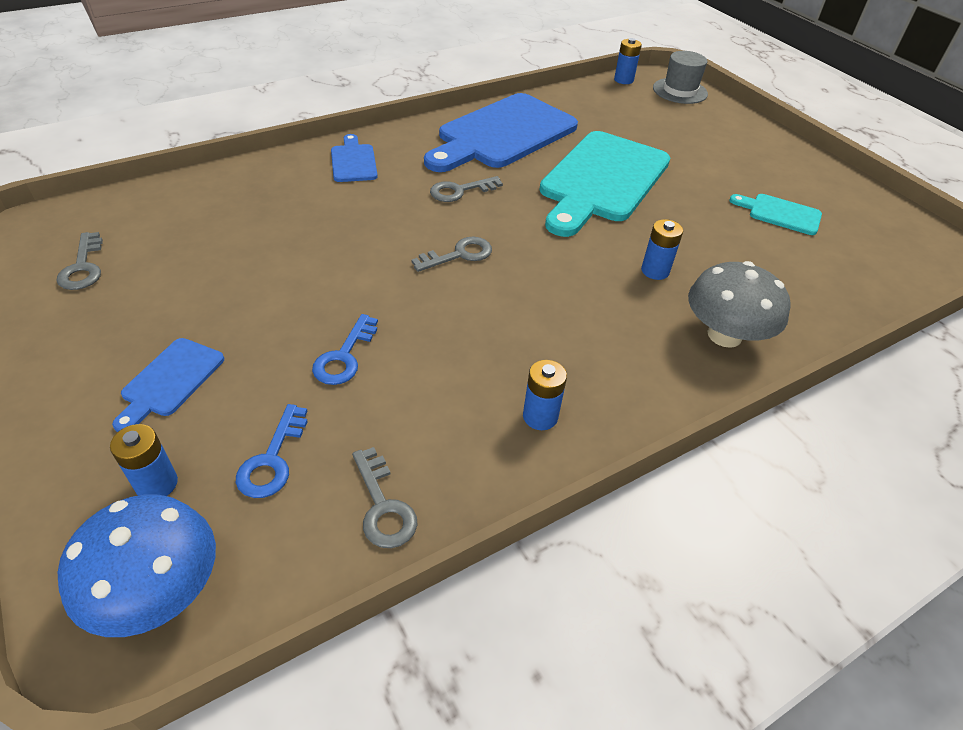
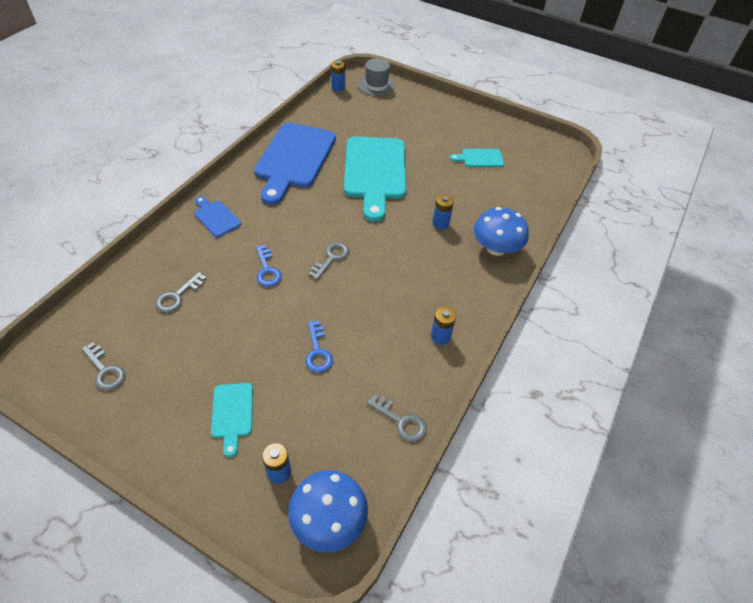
camera: 30 degrees left, 5 degrees up
blue cutting board [112,338,224,432] -> turquoise cutting board [211,383,253,457]
blue key [236,404,308,498] -> blue key moved to [256,245,282,287]
grey key [430,176,503,202] -> grey key moved to [155,272,207,313]
grey mushroom [688,261,790,348] -> blue mushroom [474,207,529,256]

